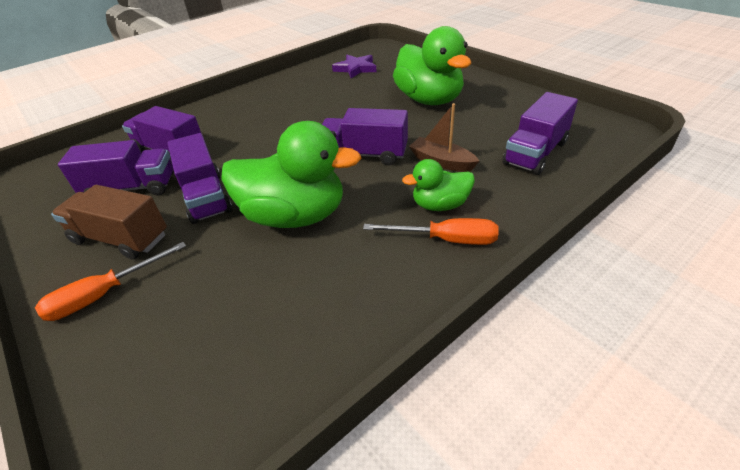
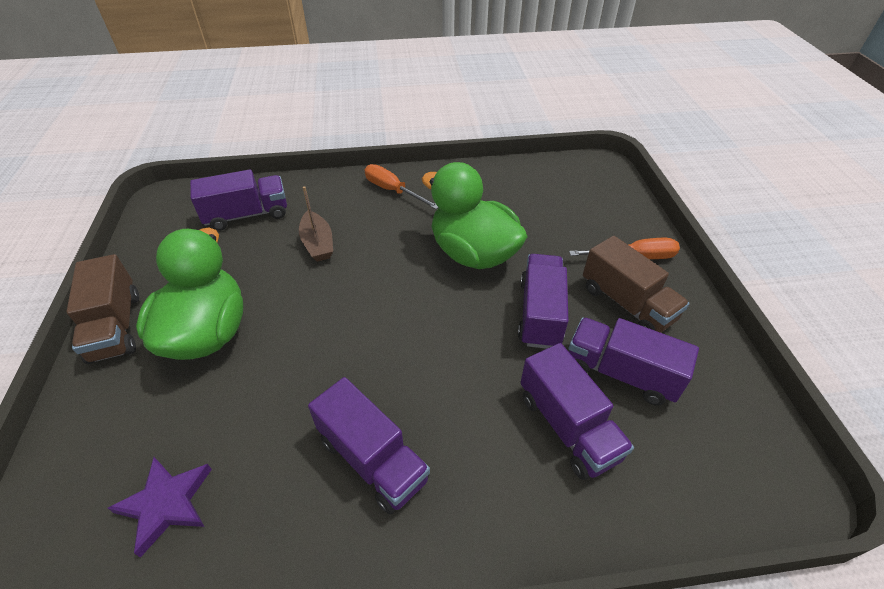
camera: 150 degrees left, 5 degrees up
purple truck [322,108,408,166] -> purple truck moved to [308,377,430,514]
green duck [402,159,475,211] -> none
none -> brown truck [66,254,139,364]

